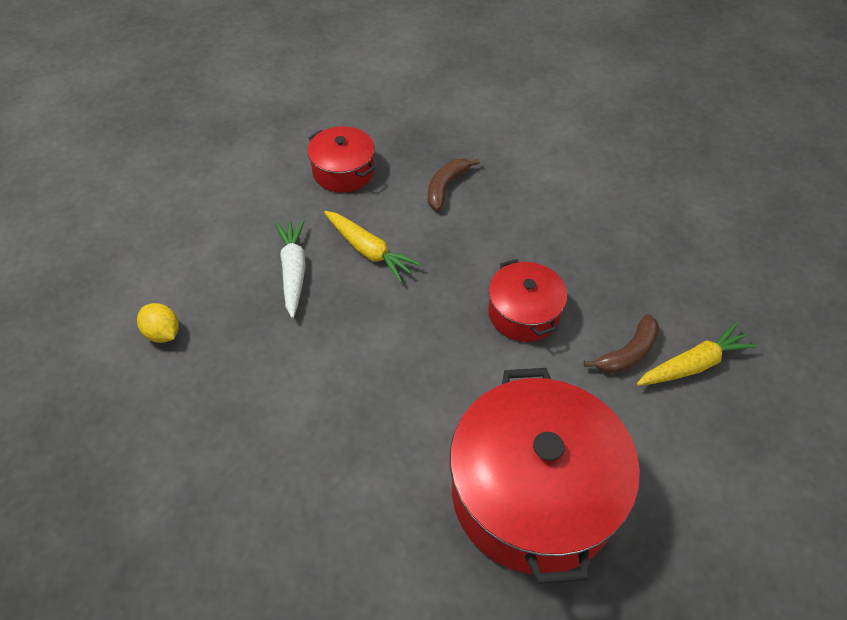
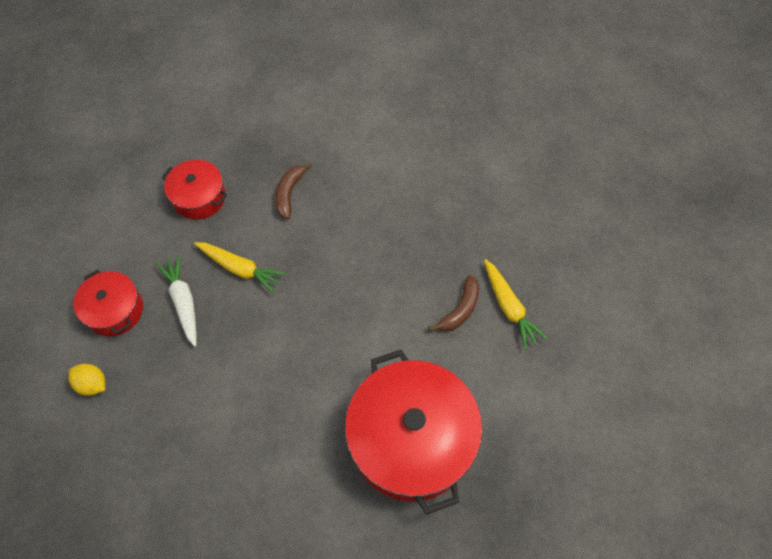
camera: 15 degrees left, 10 degrees up
red pot [488,259,567,342] -> red pot moved to [73,269,143,336]
yellow carrot [637,322,758,386] -> yellow carrot turned 105 degrees clockwise [484,259,548,350]

